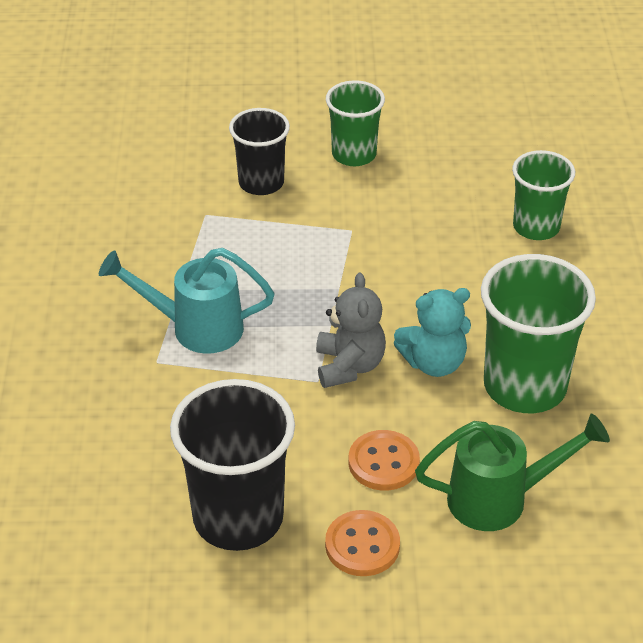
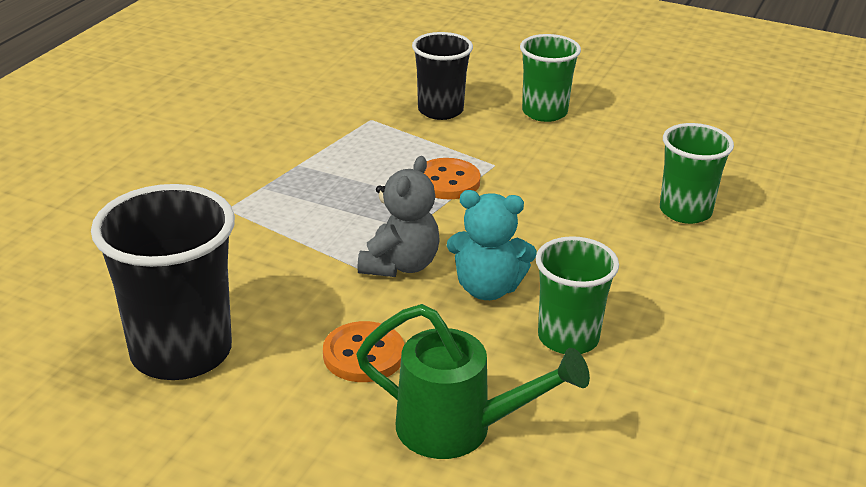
camera: 25 degrees right, 10 degrees down
turquoise watering can [99,248,275,354] -> none
orange button [325,510,400,576] -> orange button moved to [424,158,480,199]
green cup [481,254,596,413] -> green cup [536,236,619,354], size x0.63

